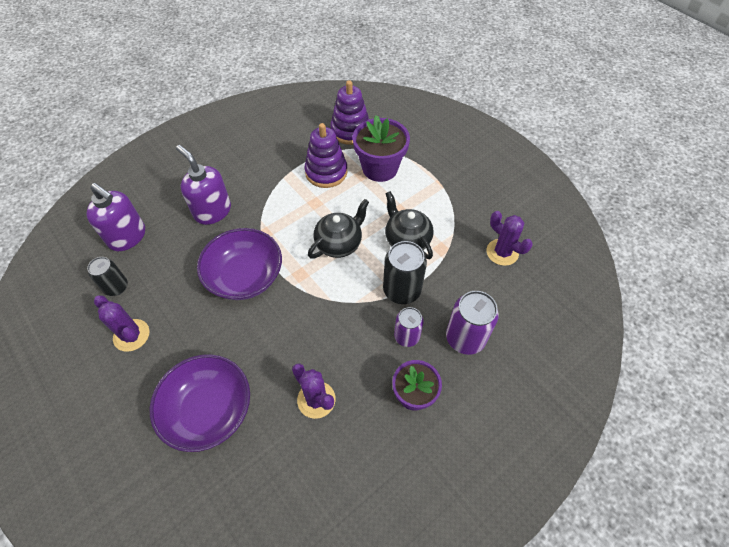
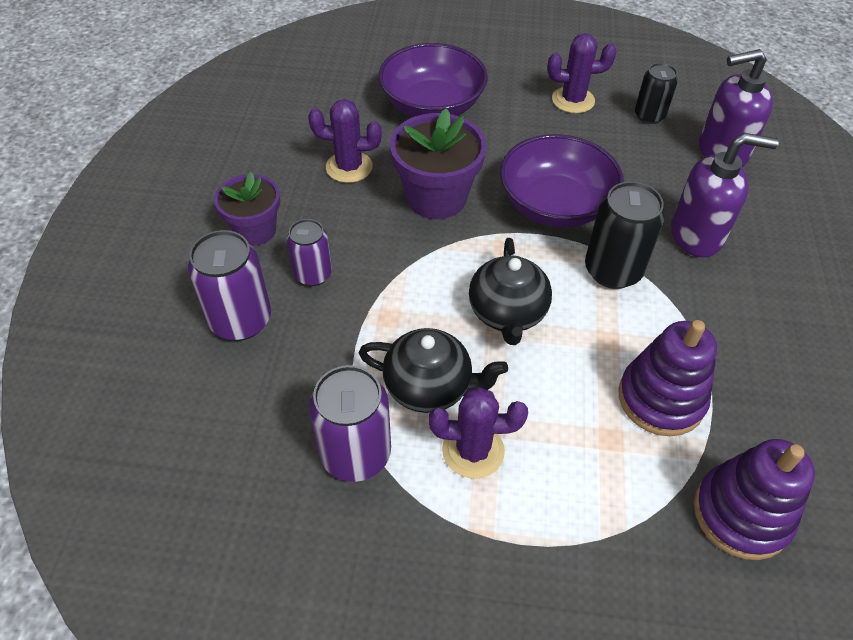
camera: 135 degrees right, 5 degrees down
purple flower pot [353,115,410,182] -> purple flower pot moved to [390,108,487,219]
black can [383,241,427,304] -> black can moved to [585,182,665,289]
purple cactus [487,211,533,266] -> purple cactus moved to [429,387,528,479]
none -> purple can [309,365,391,482]

